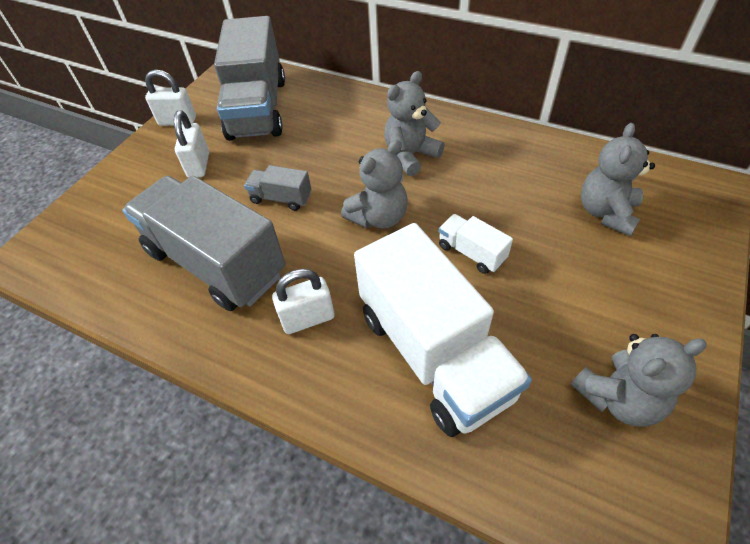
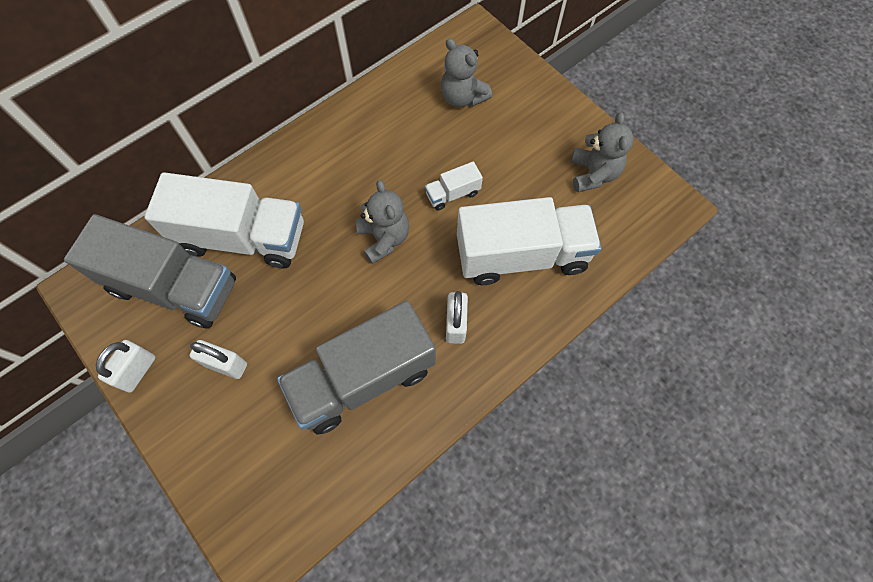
camera: 70 degrees left, 15 degrees up
grey truck [244,165,311,211] -> none
grey teddy bear [384,71,445,176] -> none
none -> white truck [144,172,304,268]

